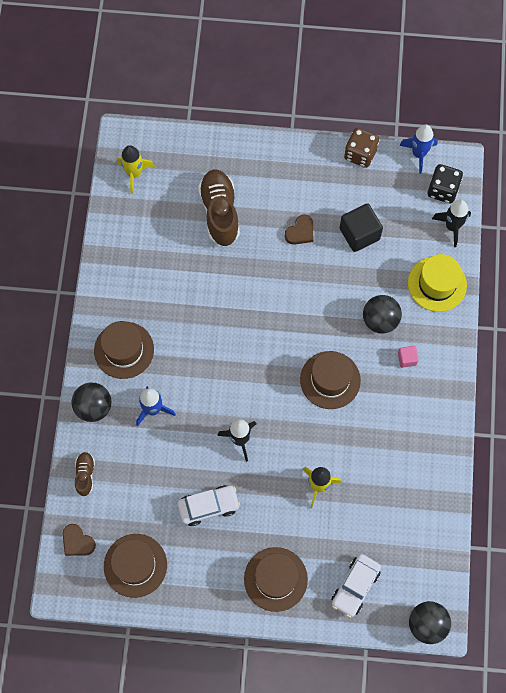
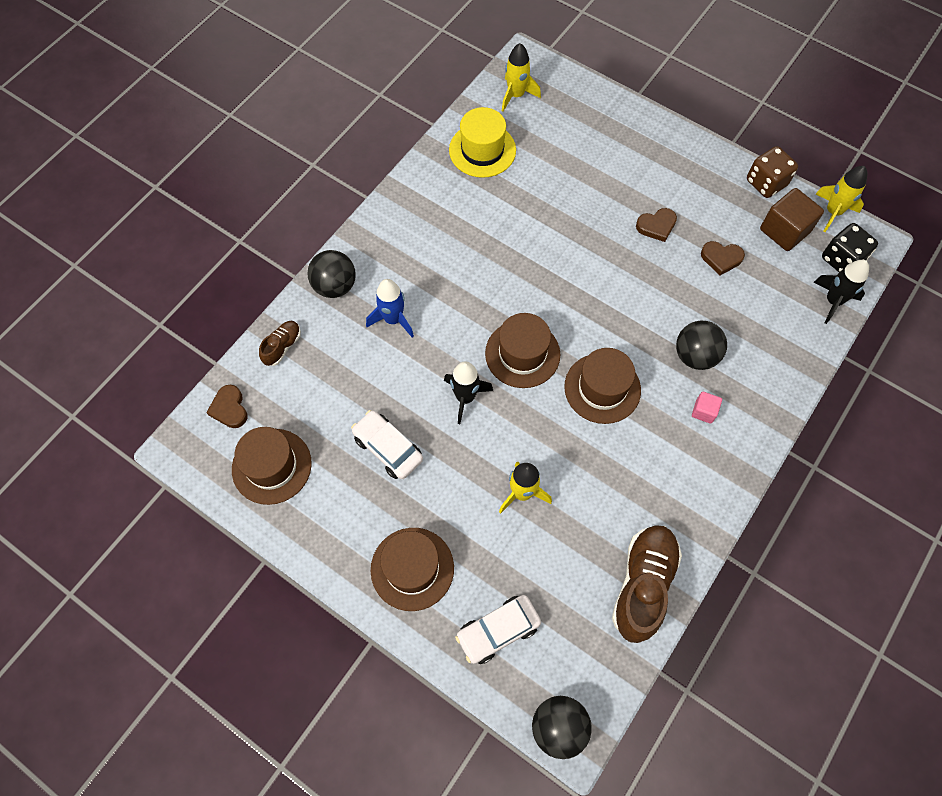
camera: 30 degrees right, 5 degrees down
brown hat [94,321,154,379] -> brown hat moved to [485,313,560,388]
white car [177,485,240,526] -> white car turned 150 degrees counterclockwise [351,410,423,479]
brown shoe [198,169,240,246] -> brown shoe moved to [612,525,682,643]
black cube [340,203,383,252] -> brown heart [701,241,745,275]
blue rocket [399,125,438,174] -> yellow rocket [815,166,867,232]
yellow hat [408,254,467,312] -> yellow hat moved to [449,107,516,178]
none -> brown cube [760,188,824,251]

